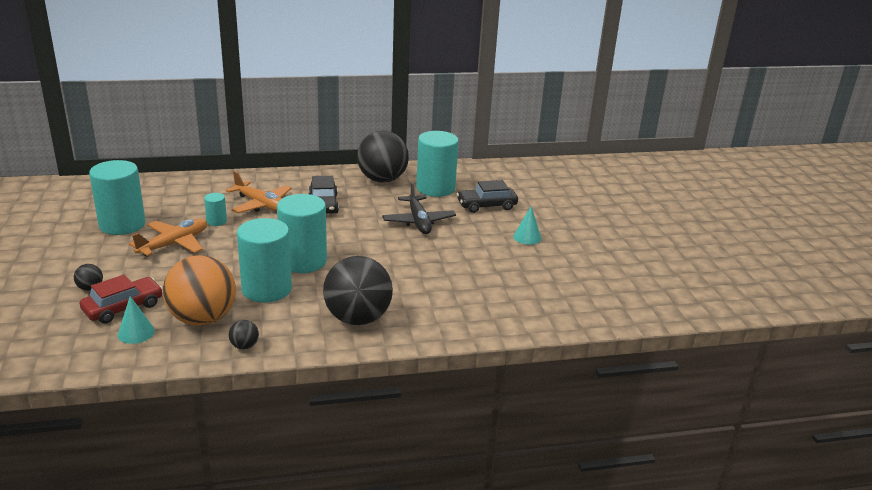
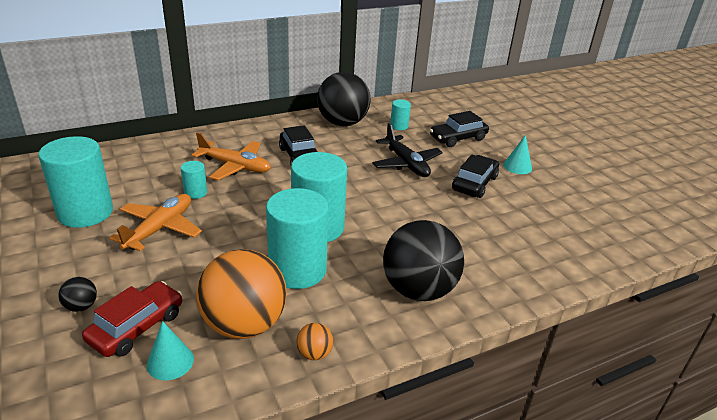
camera: 15 degrees left, 5 degrees up
black ball [229,320,259,349] -> orange ball [296,323,333,360]
turquoise cylinder [416,131,459,197] -> turquoise cylinder [390,100,411,130], size x0.46
none -> black car [452,154,499,198]

